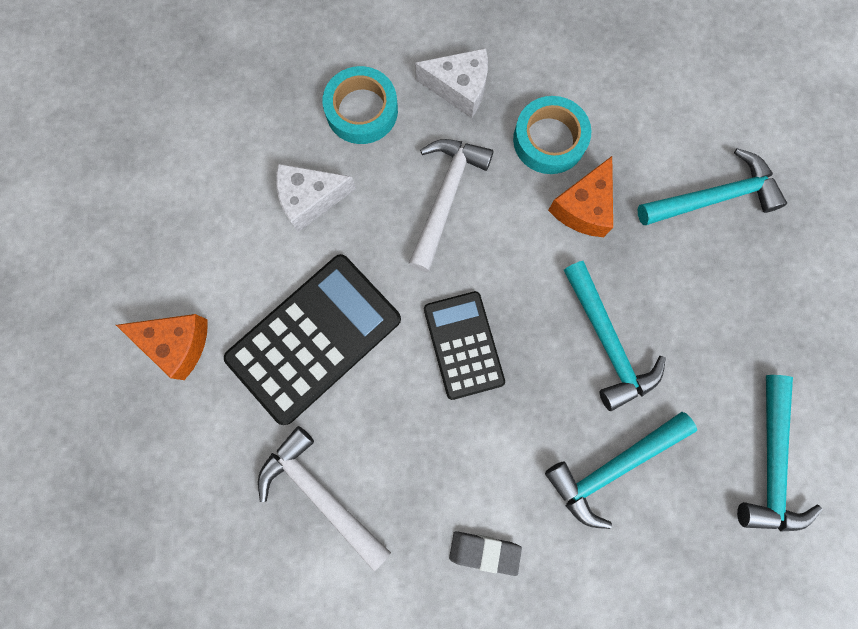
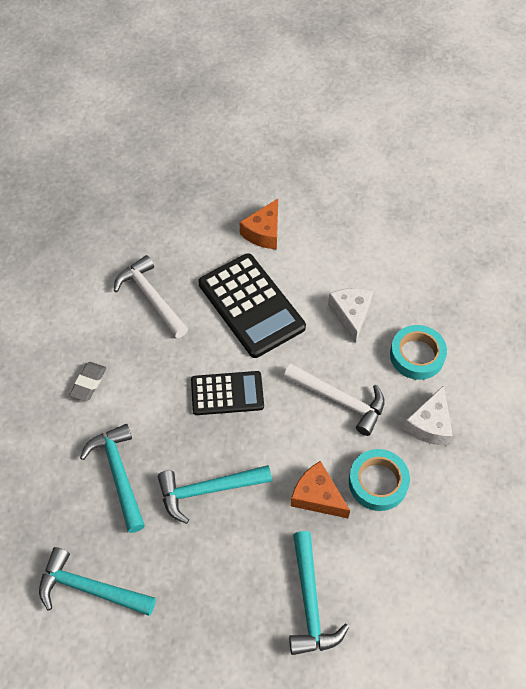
camera: 100 degrees right, 20 degrees down
white hammer [258,426,391,571] -> white hammer turned 90 degrees counterclockwise [114,255,188,338]

